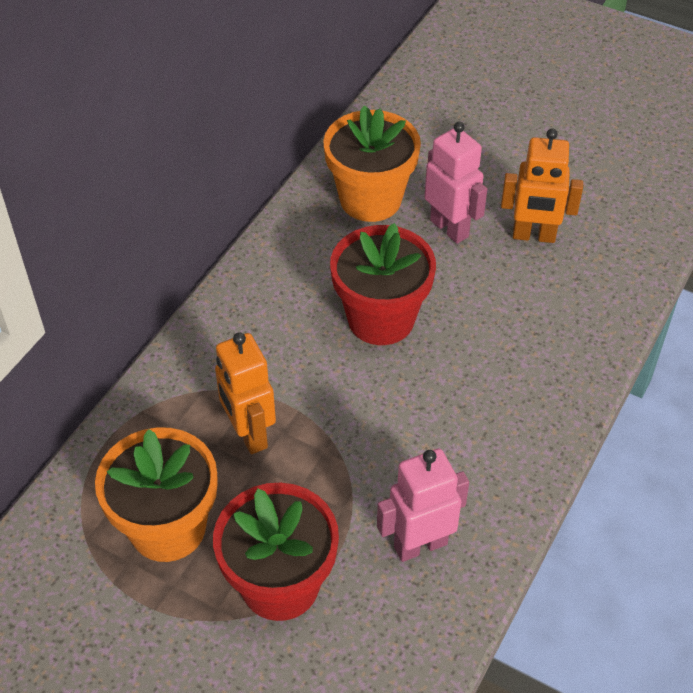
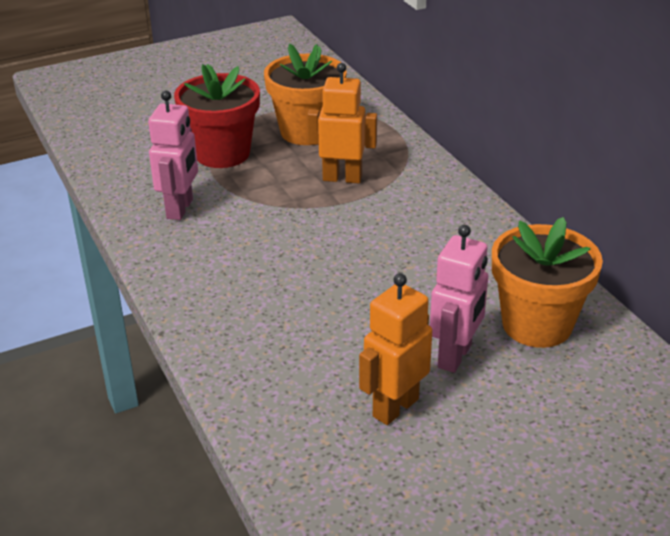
camera: 125 degrees right, 15 degrees down
red flower pot [330,223,436,345] -> none
pink robot [424,122,487,244] -> pink robot turned 60 degrees counterclockwise [430,225,488,373]

